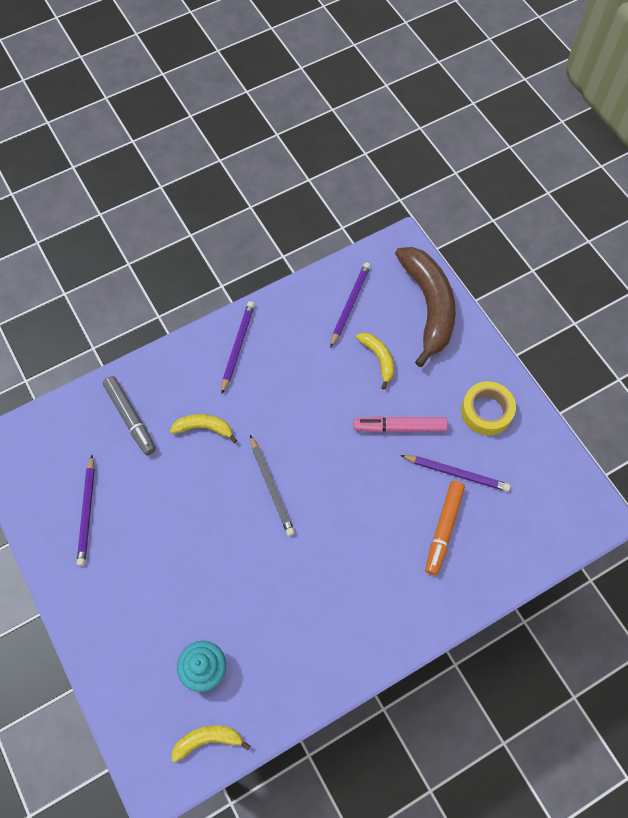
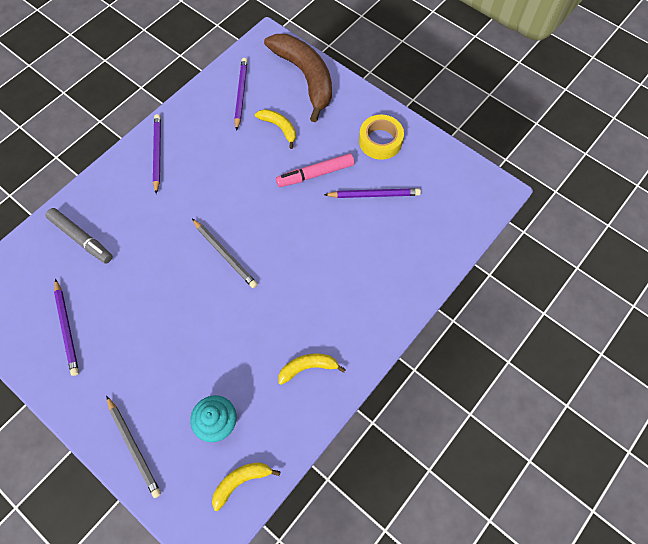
camera: 20 degrees left, 0 degrees up
yellow banana [170,414,237,443] -> yellow banana moved to [279,353,346,385]
orange marker [425,481,465,575] -> none
none -> grey pencil [106,396,161,498]

